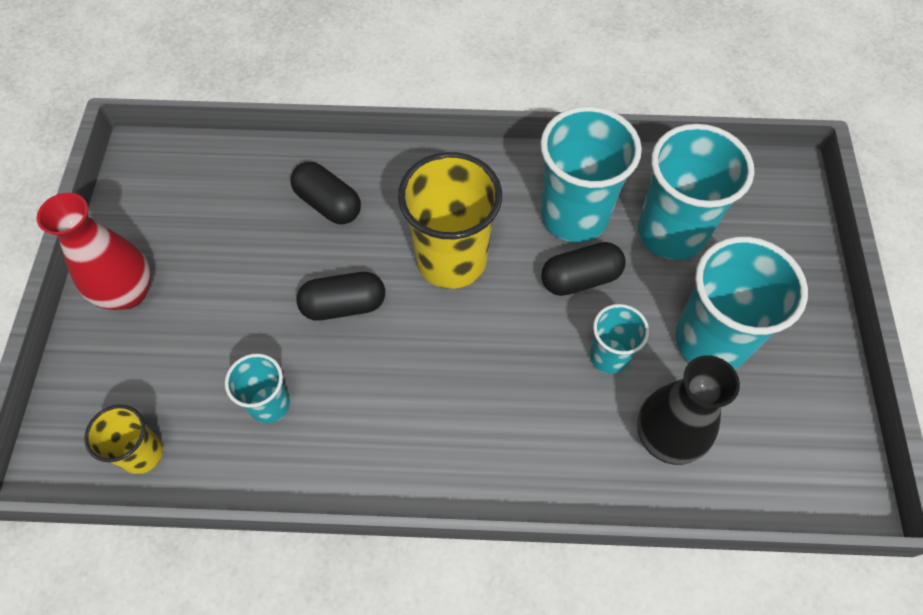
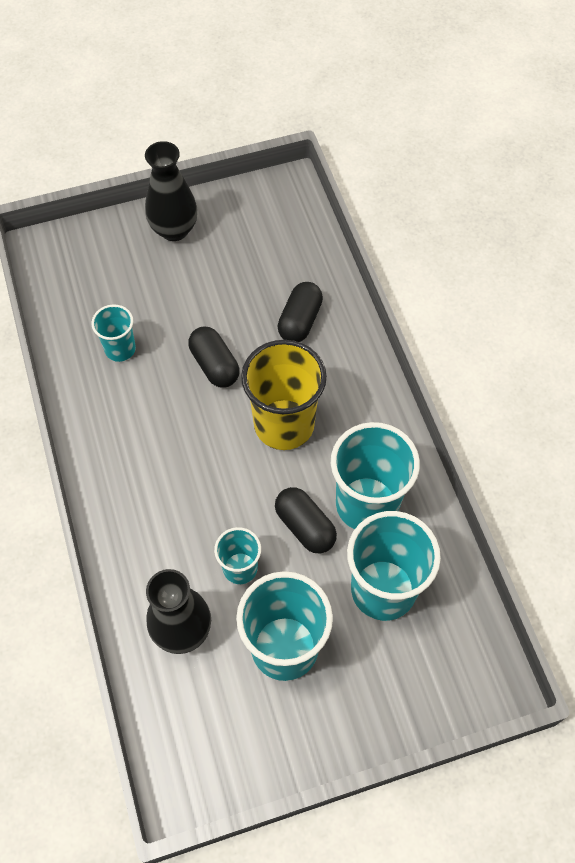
camera: 70 degrees right, 0 degrees up
red vase [37,193,151,310] -> black vase [145,141,197,241]
yellow cup [84,405,163,474] -> none

